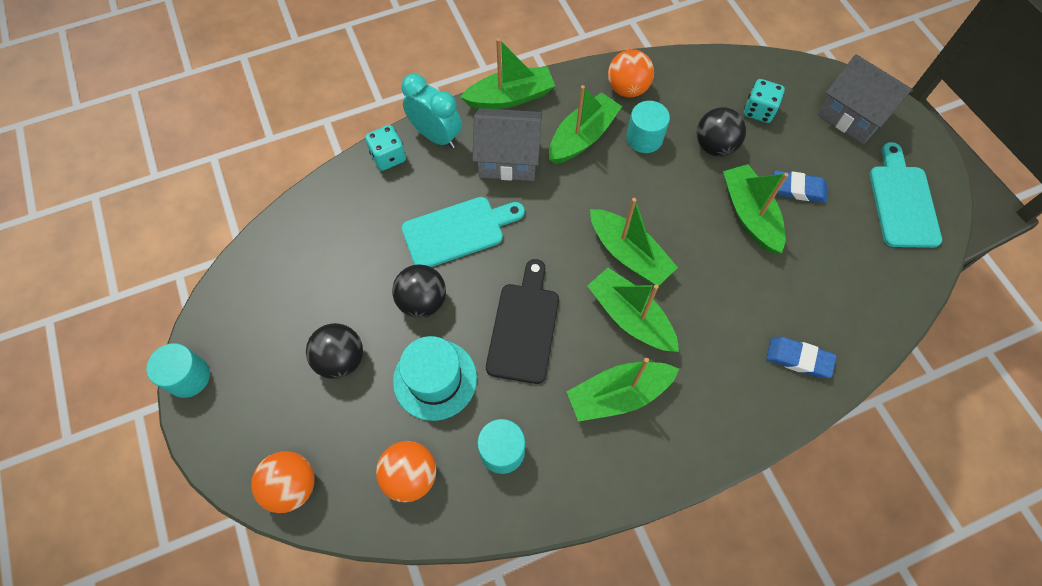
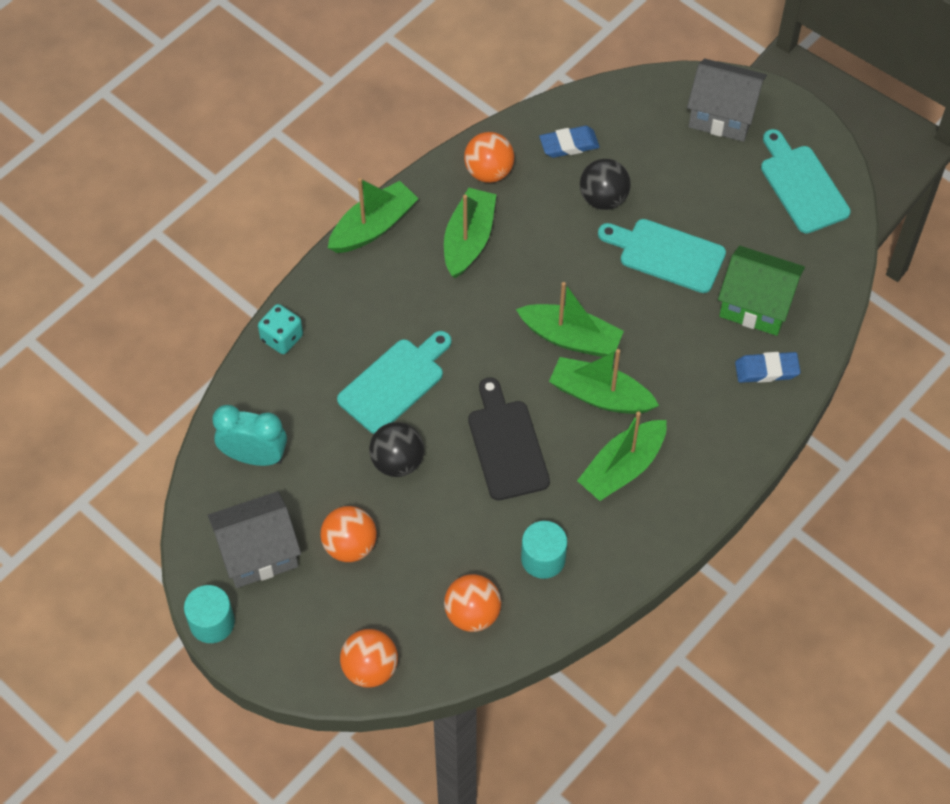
camera: 25 degrees left, 5 degrees down
black ball [306,323,363,379] -> orange ball [320,506,377,562]
turquoise hat [393,336,477,421] -> none
turquoise clock [402,74,462,148] -> turquoise clock moved to [212,405,287,466]
grey house [472,108,542,181] -> grey house moved to [208,491,301,588]
turquoise cylinder [626,101,670,153] -> none
green boat [723,164,788,253] -> turquoise cutting board [598,219,726,293]
turquoise dice [744,79,785,123] -> none
blue eraser [774,170,827,203] -> blue eraser moved to [539,126,600,158]
none -> green house [718,246,805,336]

